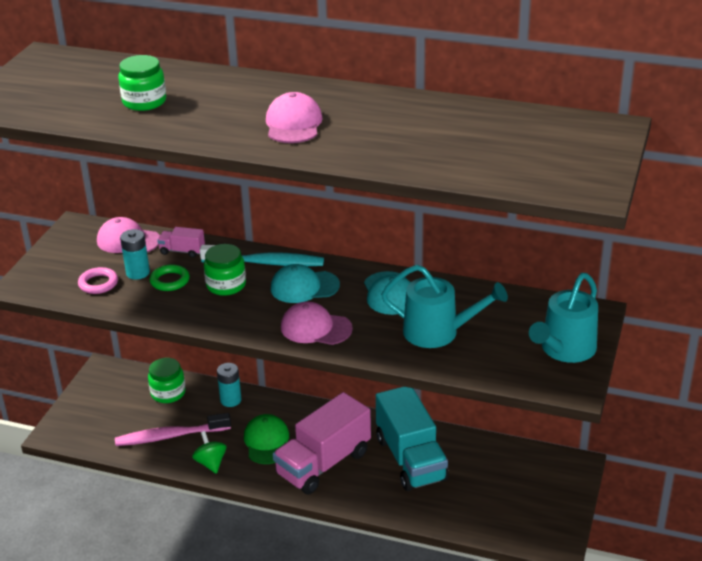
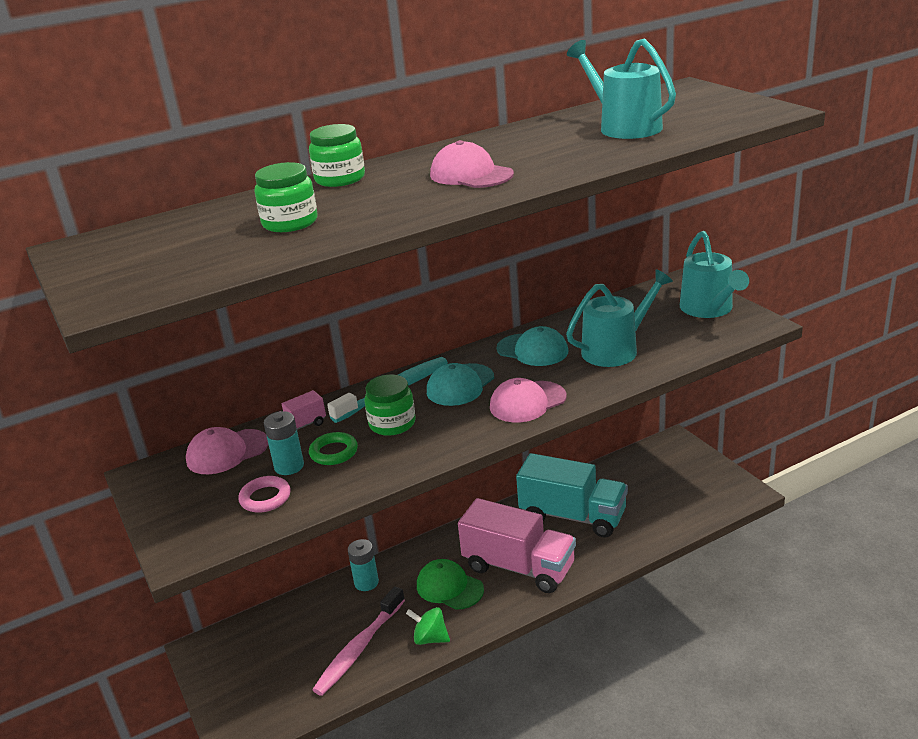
camera: 45 degrees left, 5 degrees down
green jar [148,358,186,403] -> green jar moved to [309,124,365,187]
pink truck [273,392,371,494] -> pink truck turned 60 degrees counterclockwise [458,498,576,593]
none -> turquoise watering can [567,39,676,139]

